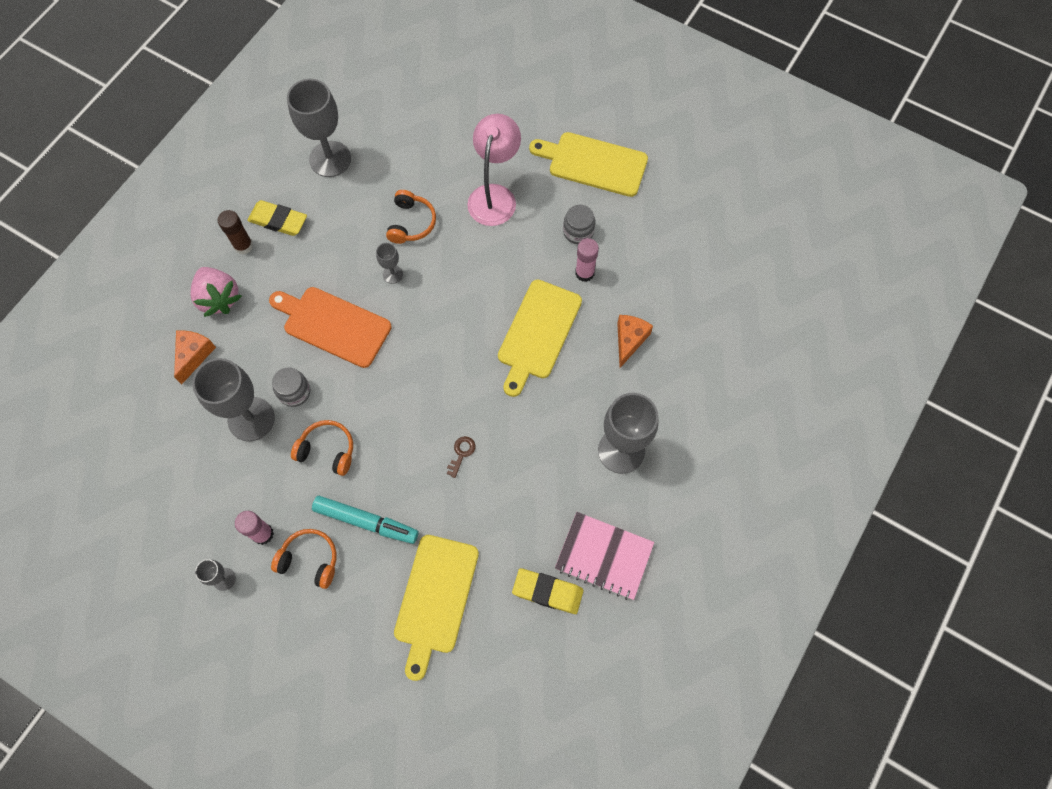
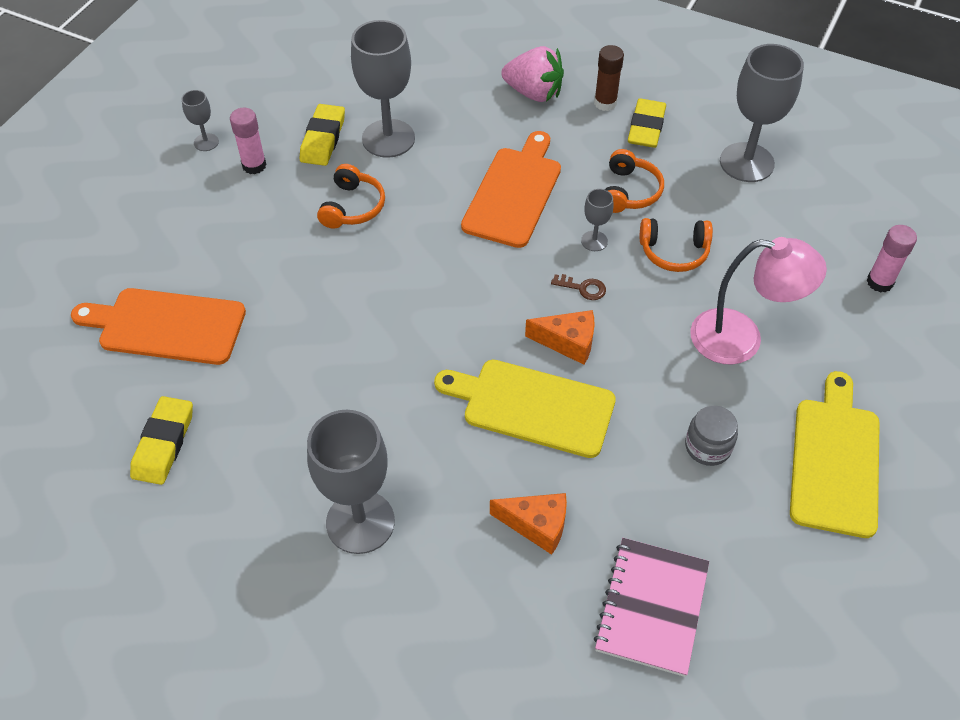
camera: 85 degrees right, 15 degrees down
orange cheese [174,330,216,384] -> orange cheese moved to [525,310,595,365]
pink strawberry [191,267,242,317] -> pink strawberry turned 120 degrees counterclockwise [502,46,564,102]
orange headphones [271,529,337,589] -> orange headphones moved to [605,149,664,213]
grey jar [272,367,310,407] -> none
turquoise marker [312,496,419,544] -> none
yellow cutting board [394,535,479,681] -> orange cutting board [71,288,246,365]
brown key [447,436,475,478] -> brown key moved to [551,274,606,300]
pink notebook [555,512,654,600] -> pink notebook moved to [594,538,709,677]
pink glue stick [575,238,599,282] -> pink glue stick moved to [867,225,917,293]
none -> yellow eraser [300,104,345,166]

